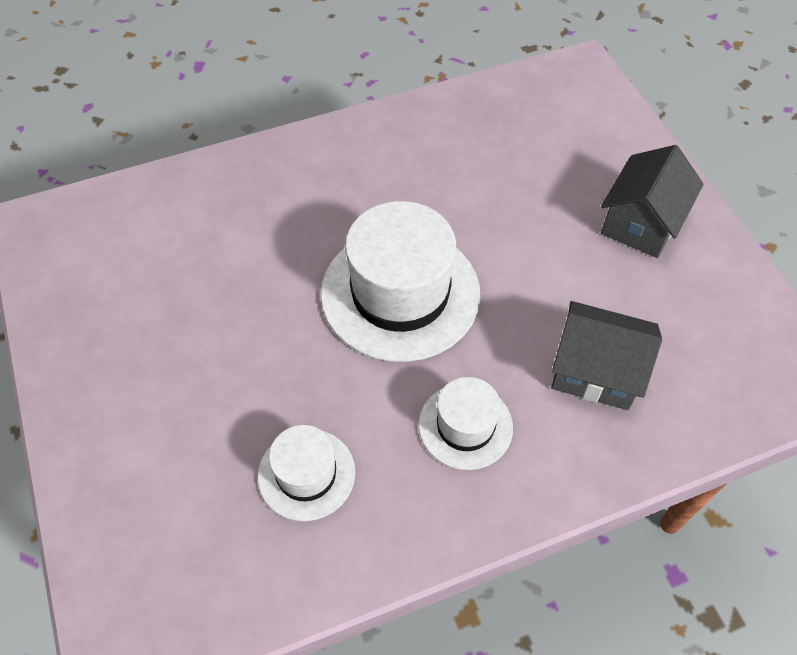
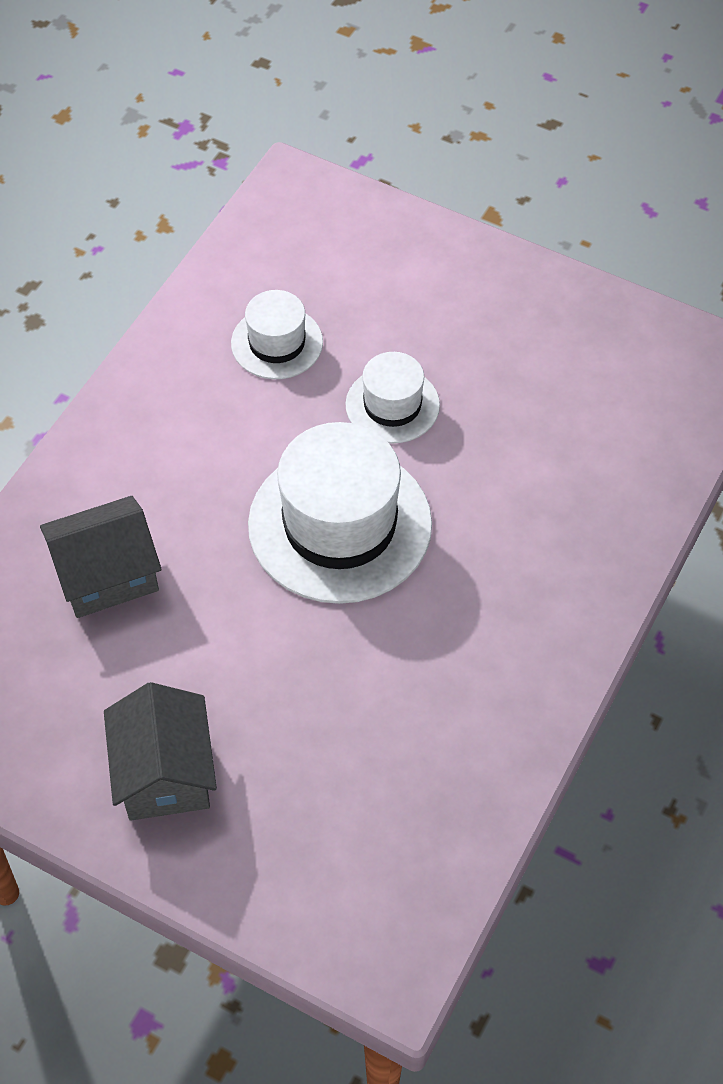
camera: 140 degrees right, 0 degrees up
white hat [419,377,513,470] -> white hat moved to [345,352,440,443]

